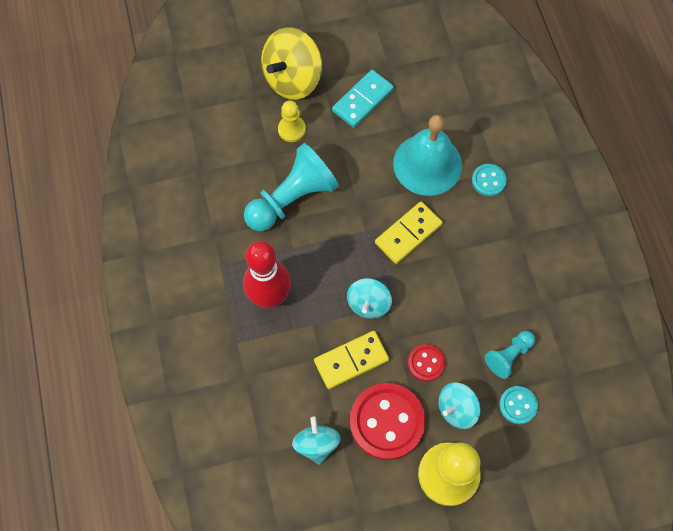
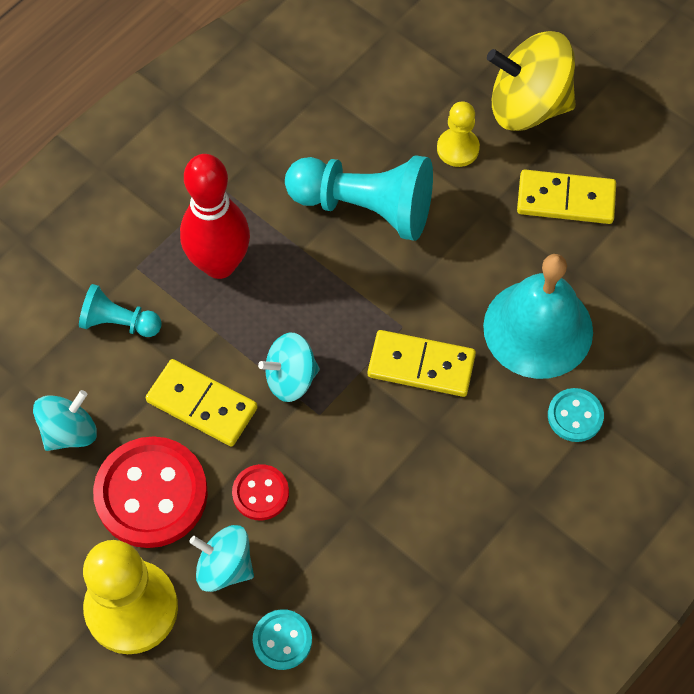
camera: 55 degrees right, 5 degrees down
turquoise domino [332,70,394,128] -> yellow domino [517,170,616,224]
turquoise pawn [485,331,535,379] -> turquoise pawn moved to [79,284,162,337]

